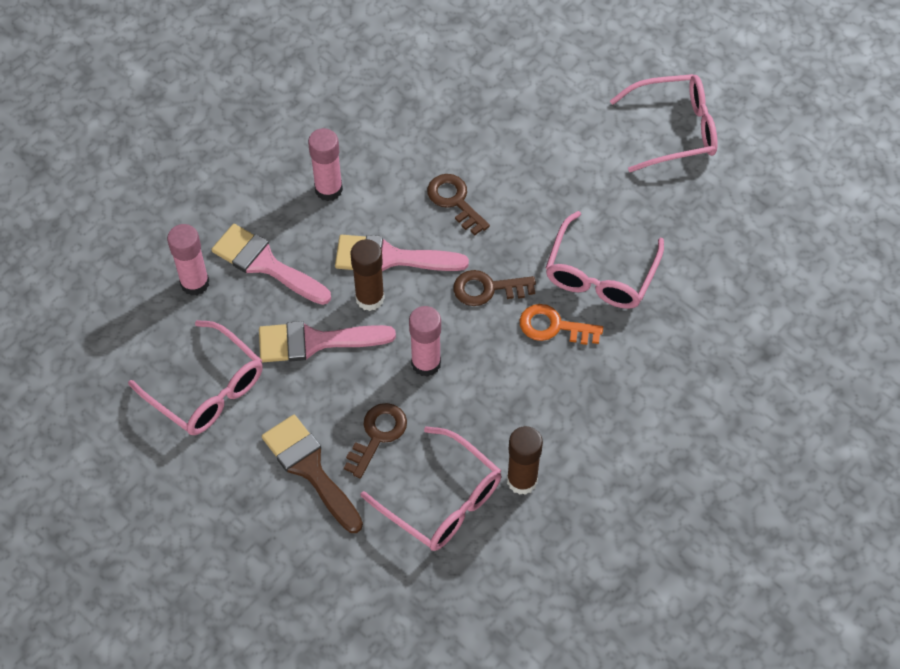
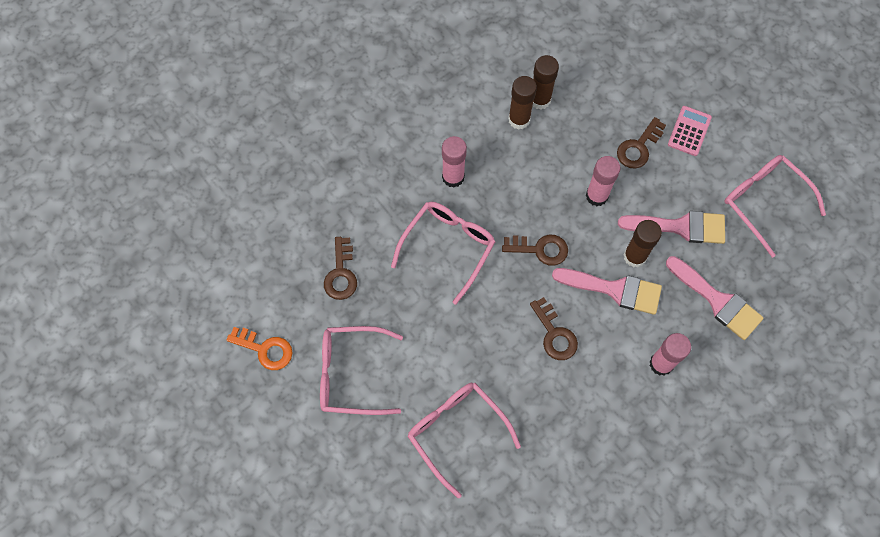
camera: 170 degrees left, 10 degrees up
pink glue stick [167,224,209,296] -> pink glue stick moved to [442,136,467,188]
brown brush [262,415,363,533] -> pink calculator [668,106,712,156]
pink glasses [361,426,501,551] -> pink glasses moved to [408,383,521,498]
orange key [520,304,603,345] -> orange key moved to [226,327,292,370]
none -> brown key [324,237,357,300]
none -> brown glue stick [508,76,537,130]

